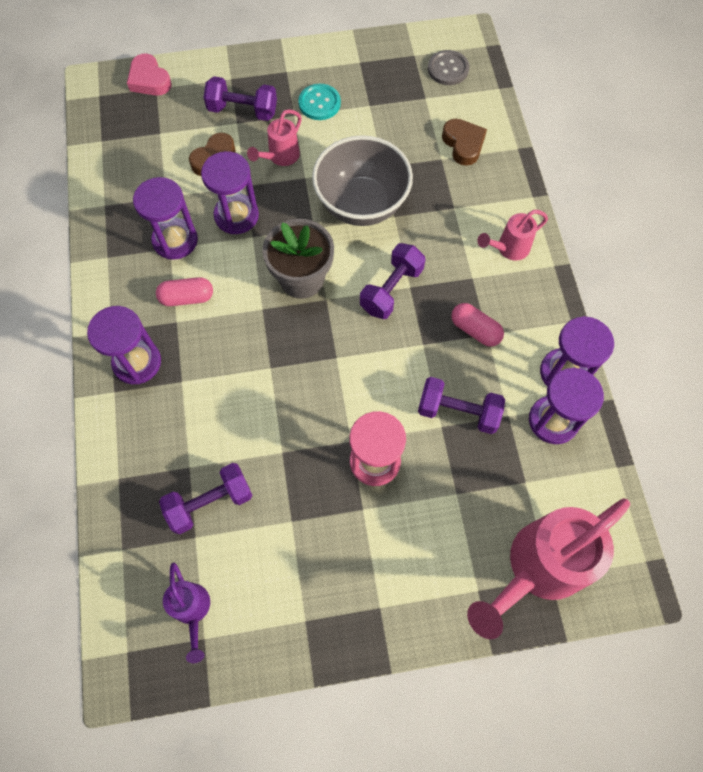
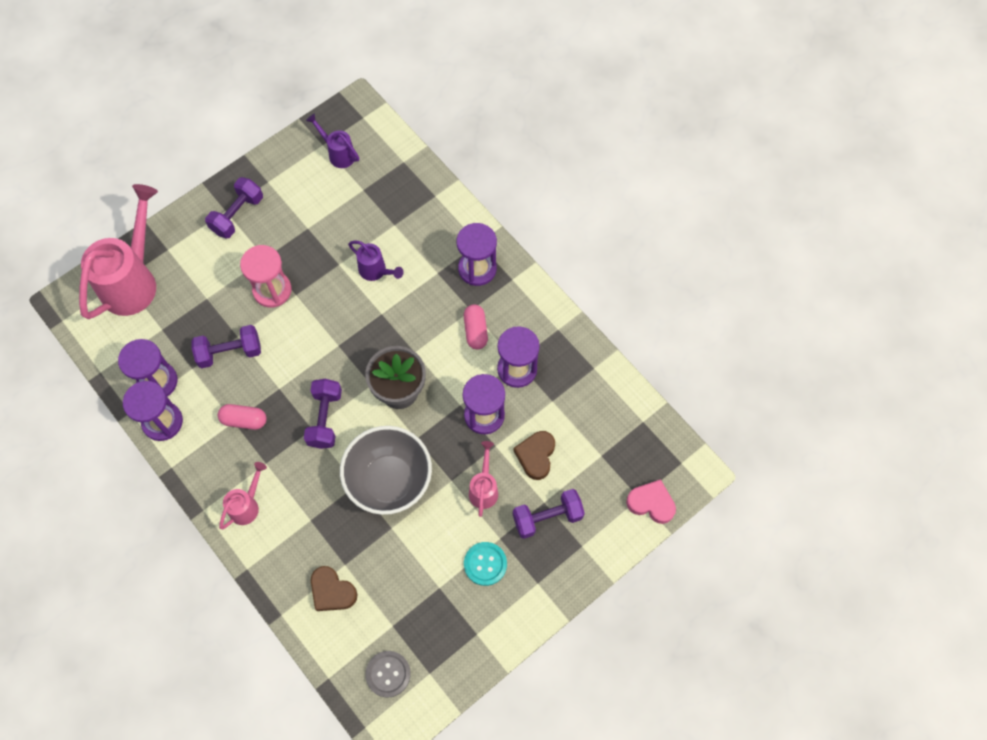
camera: 150 degrees right, 0 degrees up
pink capsule [156,277,213,306] -> pink capsule turned 60 degrees counterclockwise [464,305,488,350]
purple dumbbell [159,463,252,534] -> purple dumbbell moved to [205,177,263,239]
none -> purple watering can [348,241,404,281]

